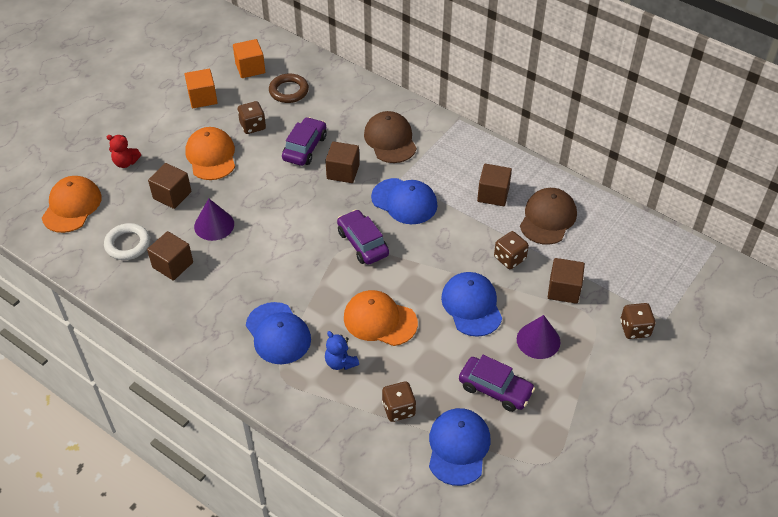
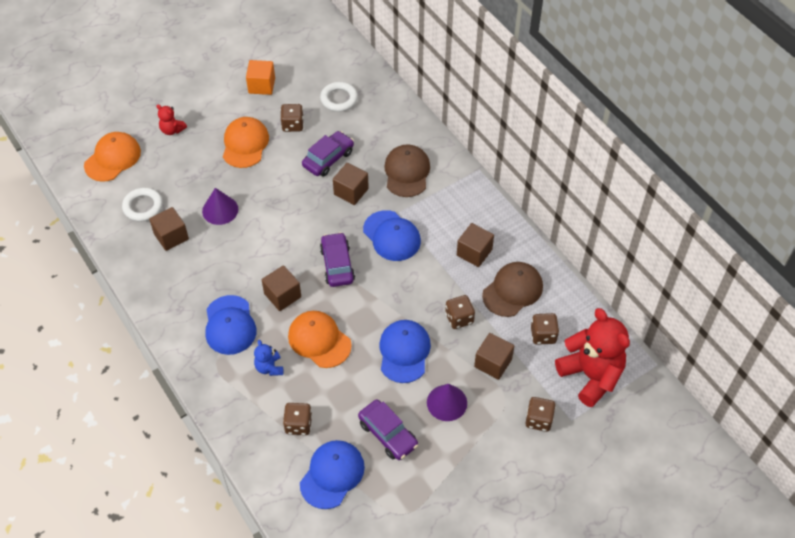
camera: 20 degrees right, 5 degrees up
brown cube [148,163,191,209] -> brown cube moved to [262,265,301,311]
orange cube [233,39,265,78] -> none
brown ring [269,73,309,103] -> white ring [320,82,358,112]
none -> brown dice [531,313,559,345]
none -> red teddy bear [555,308,630,407]

